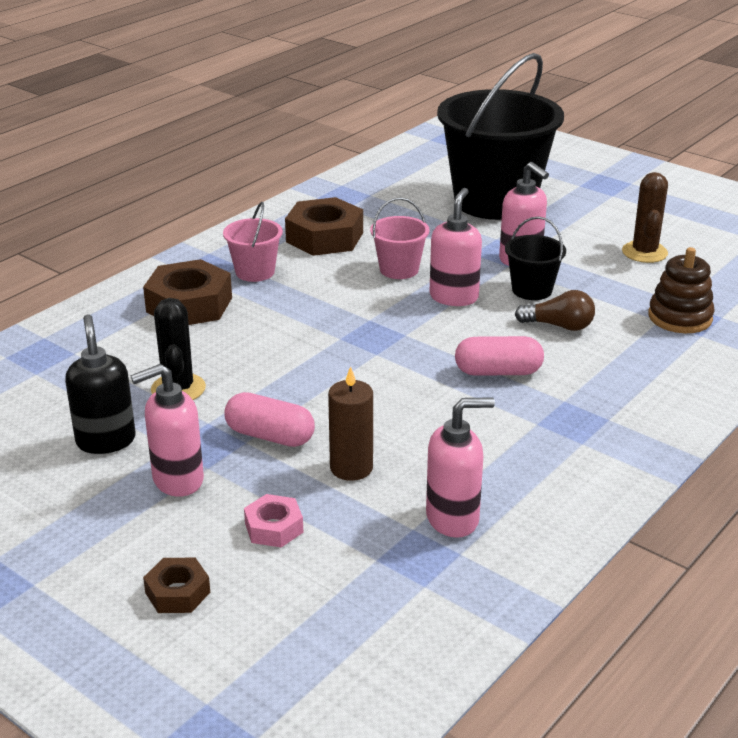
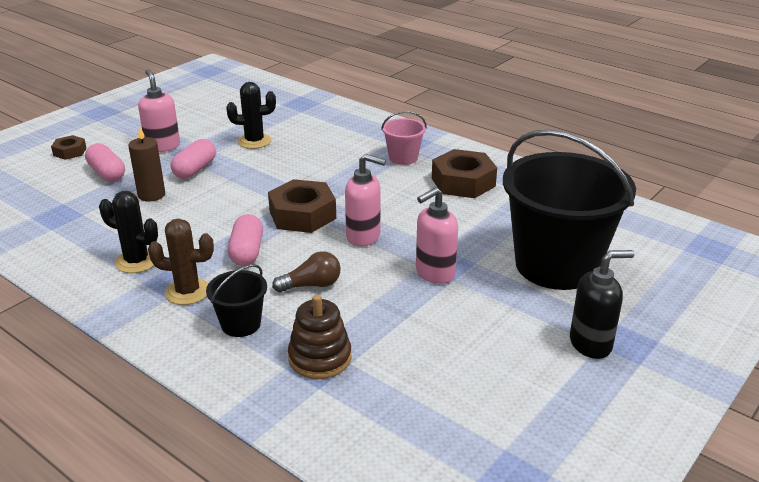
camera: 90 degrees right, 0 degrees up
black soap dispenser [65,314,136,454] -> black soap dispenser moved to [570,250,634,359]
brown nut [143,259,232,325] -> brown nut moved to [268,179,336,233]
pink nut [244,494,303,547] -> pink capsule [85,143,125,182]
pink bucket [370,198,430,279] -> none
pink soap dispenser [426,397,495,538] -> none
black bucket [505,216,566,300] -> black bucket moved to [206,264,267,337]
brown light bulb [515,290,595,331] -> brown light bulb turned 120 degrees counterclockwise [272,251,341,292]
brown cactus [622,172,668,263] -> brown cactus moved to [148,219,214,305]
none -> black cactus [99,191,158,273]

